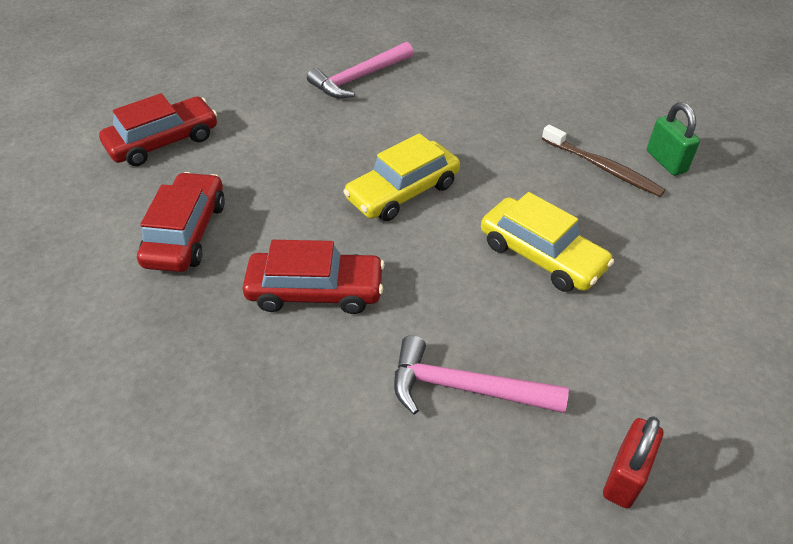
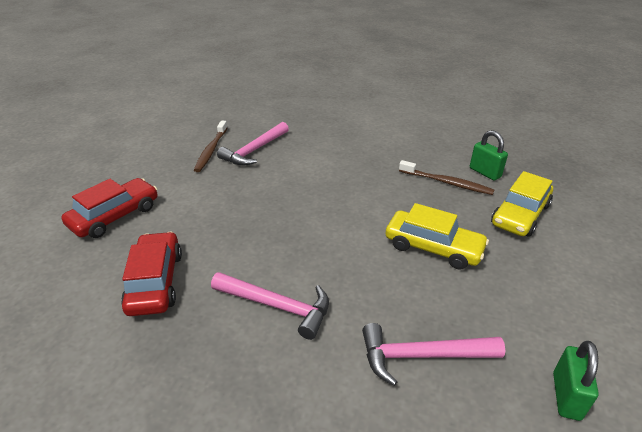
camera: 15 degrees left, 10 degrees down
red car [243,240,385,314] -> pink hammer [211,272,329,340]
yellow car [343,133,460,221] -> yellow car moved to [491,171,553,237]
red padlock [603,417,663,509] -> green padlock [553,341,599,421]
none -> brown toothbrush [194,121,228,172]

